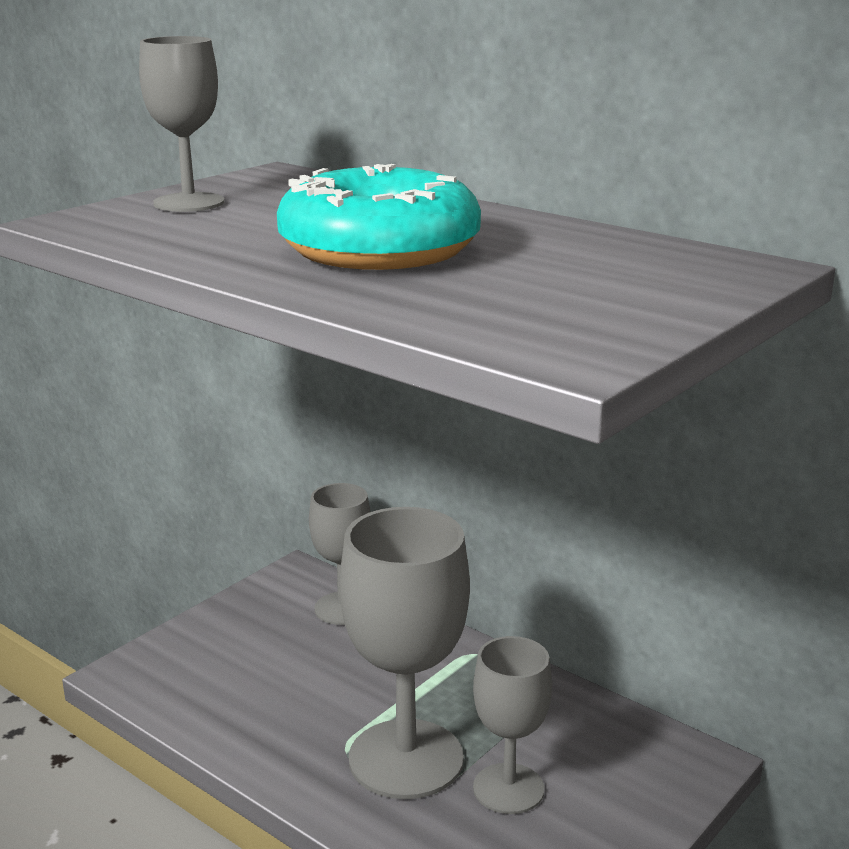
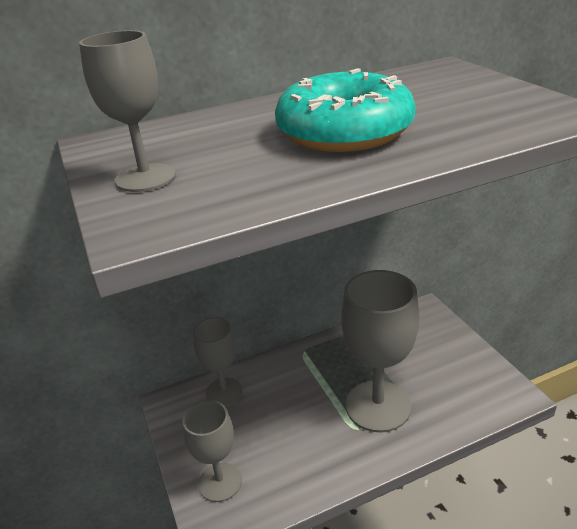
camera: 60 degrees left, 10 degrees up
grey goblet [473,636,552,814] -> grey goblet moved to [182,400,242,502]

